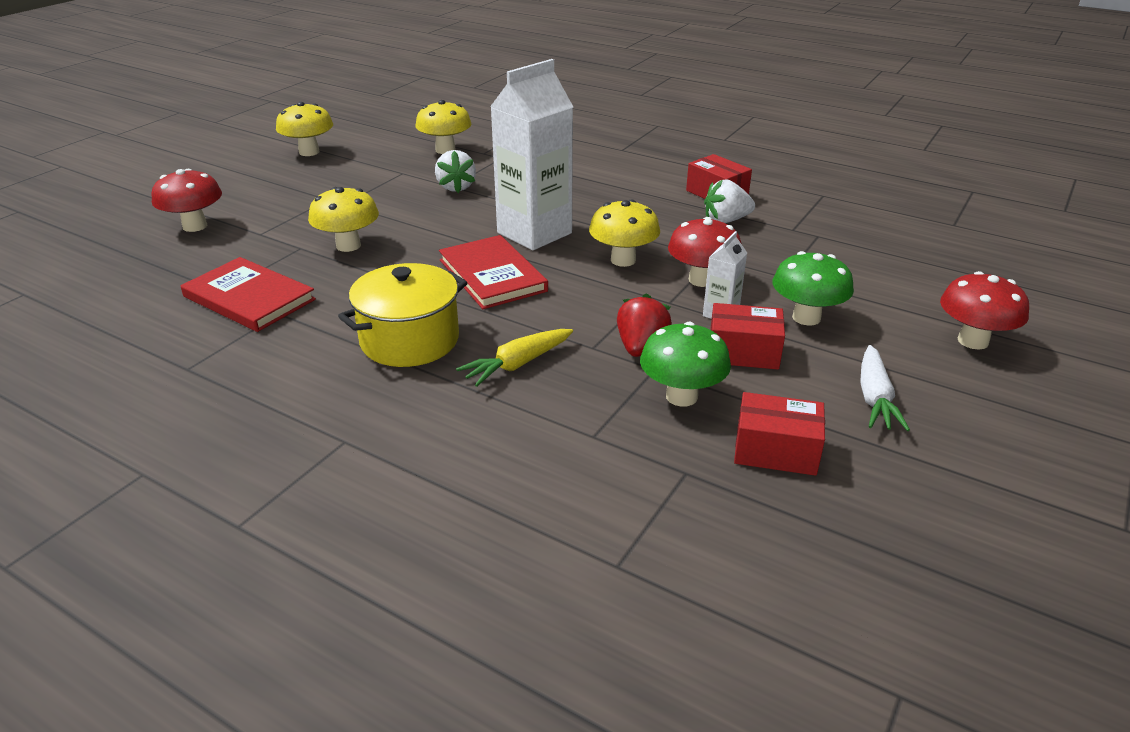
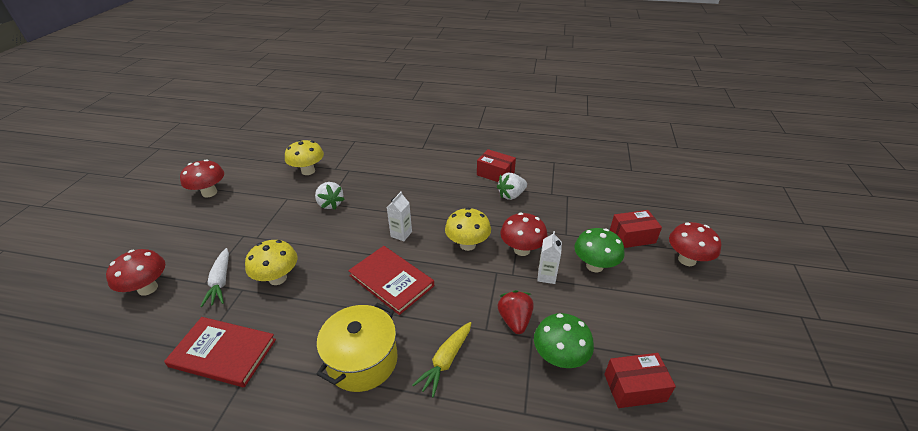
camera: 20 degrees left, 5 degrees up
yellow mushroom [276,102,333,156] -> red mushroom [180,159,224,197]
white carton [490,59,573,250] -> white carton [387,191,412,241], size x0.44
red box [710,303,785,370] -> red box moved to [610,210,662,248]
white carrot [860,345,910,431] -> white carrot moved to [200,248,229,307]

